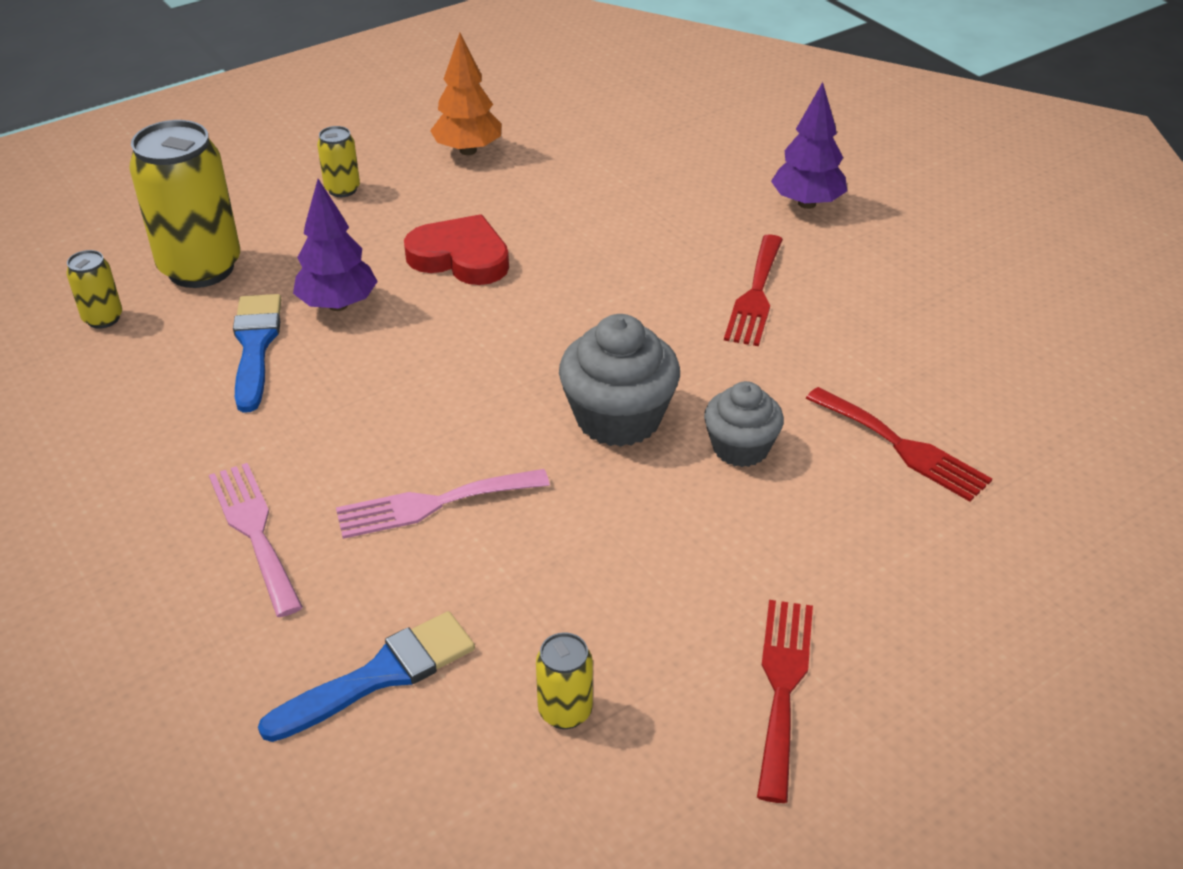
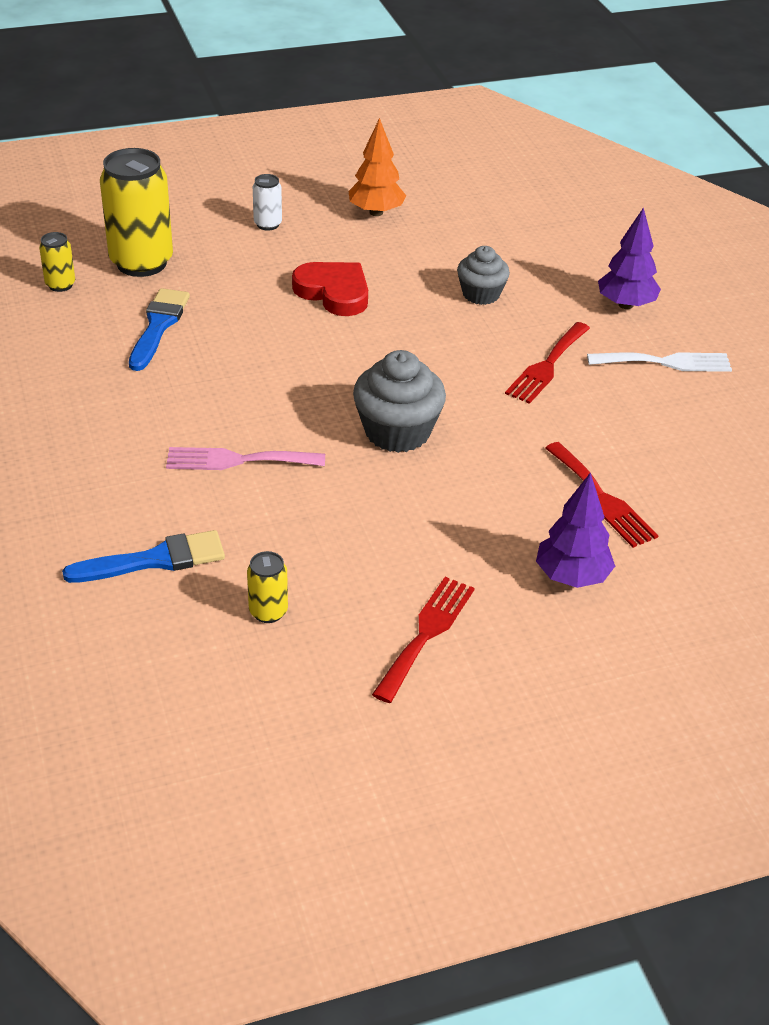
camera: 15 degrees right, 0 degrees up
pink fork [209,463,303,617] -> none
purple tree [293,179,378,311] -> purple tree moved to [536,472,615,588]
yellow can [317,126,360,197] -> white can [253,174,282,231]
grey cupcake [704,381,784,467] -> grey cupcake moved to [457,246,510,305]
none -> white fork [587,352,732,372]

